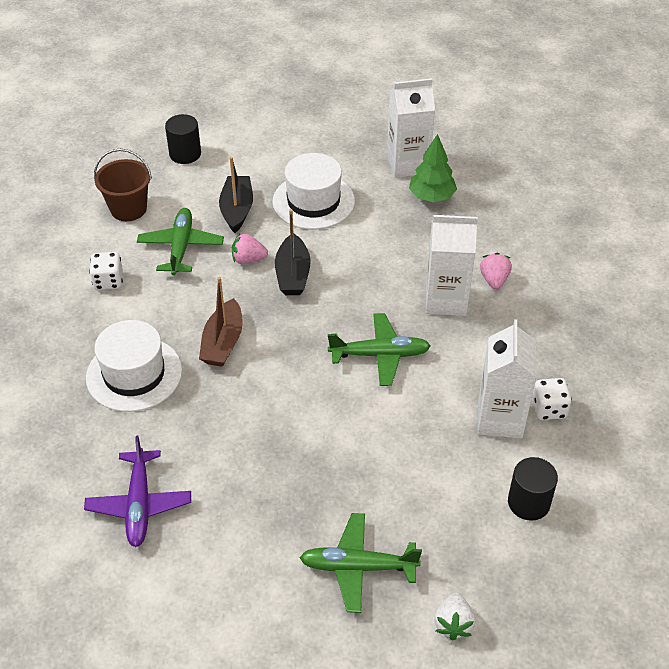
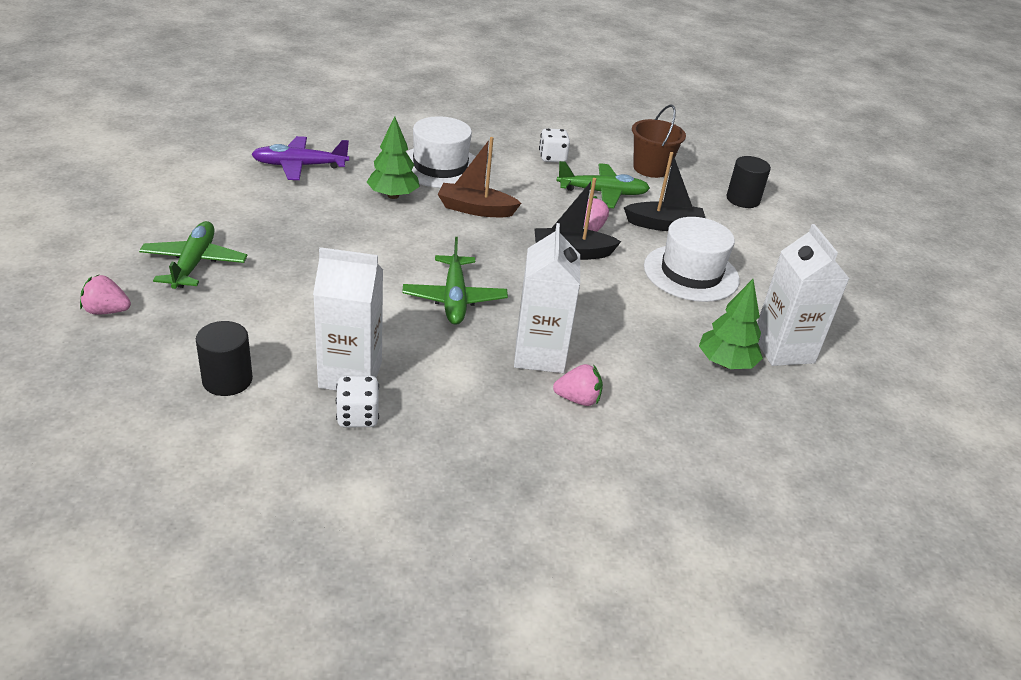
camera: 85 degrees right, 10 degrees down
white strawberry [434,593,475,641] -> pink strawberry [80,275,131,314]
none -> green tree [367,116,420,199]

